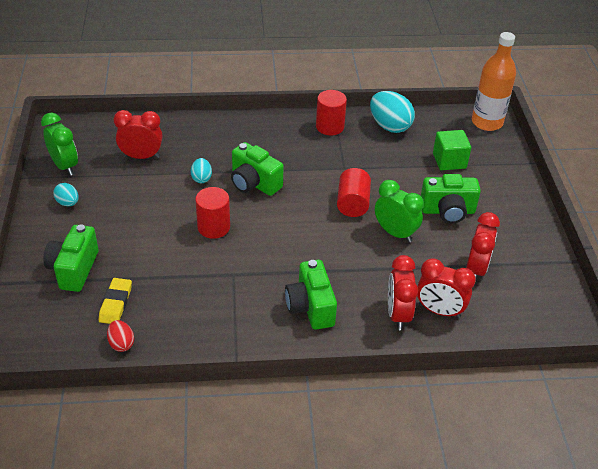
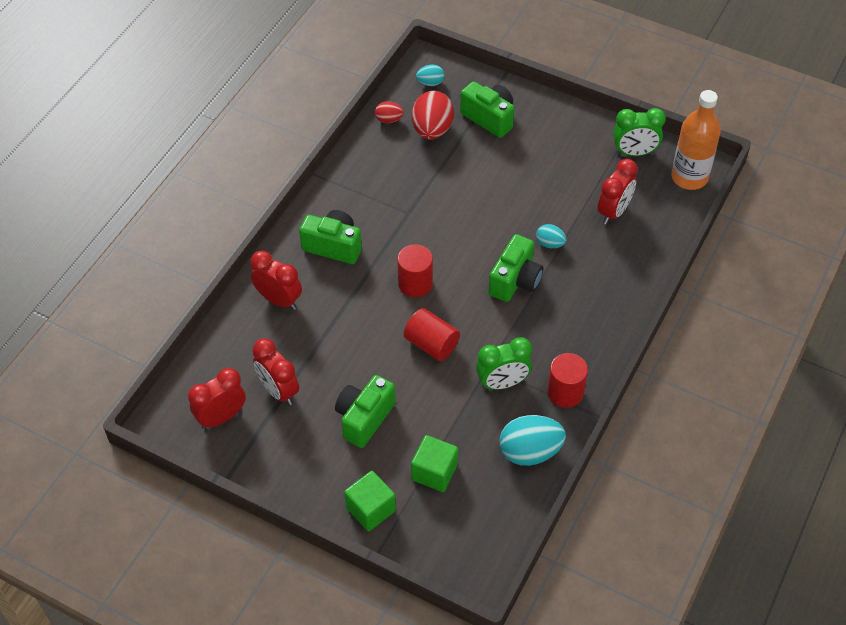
camera: 125 degrees right, 10 degrees up
turquoise egg [53,183,78,206] -> turquoise egg moved to [416,65,444,86]
yellow eraser [99,278,132,324] -> red egg [412,91,454,139]
red cylinder [195,187,230,239] -> red cylinder moved to [397,244,433,297]
green camera [231,142,284,196] -> green camera turned 135 degrees clockwise [489,234,543,302]
green clock [375,180,424,243] -> green clock moved to [476,337,532,390]
red clock [417,258,476,318] -> red clock moved to [188,368,246,429]
orange bottle [472,32,516,131] -> orange bottle moved to [672,90,721,190]
none -> green cube [344,471,396,531]

